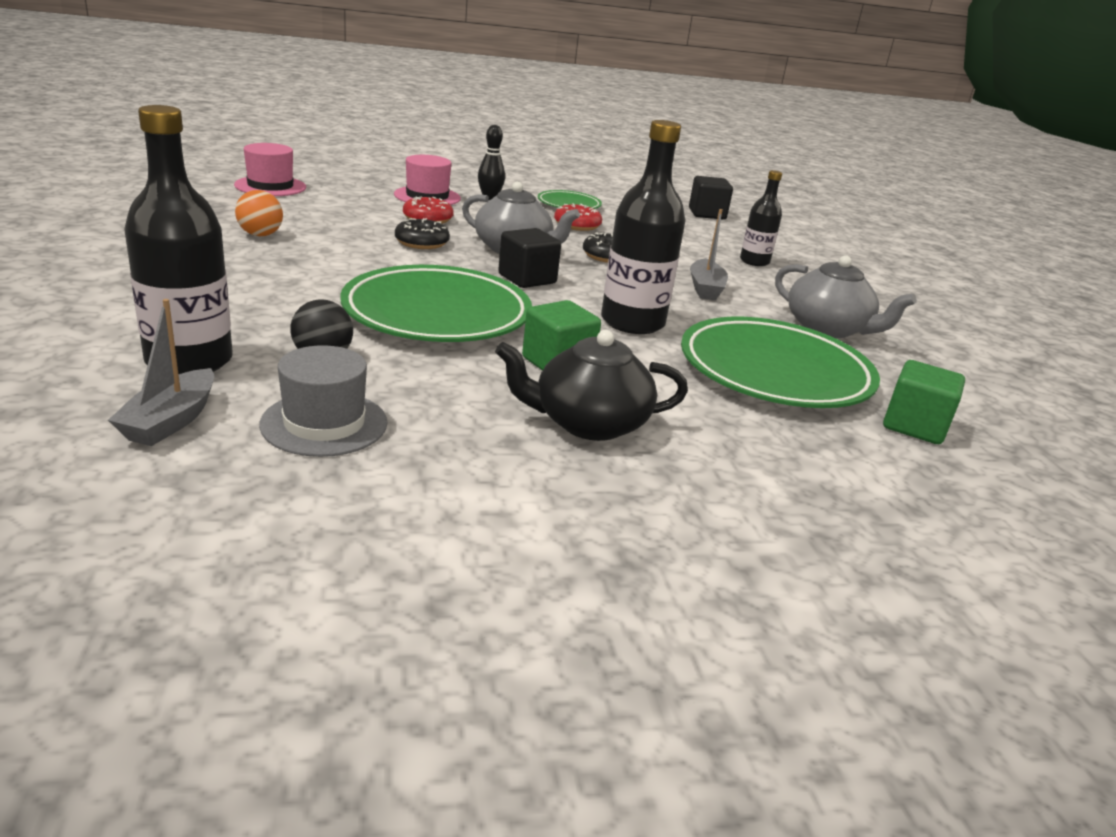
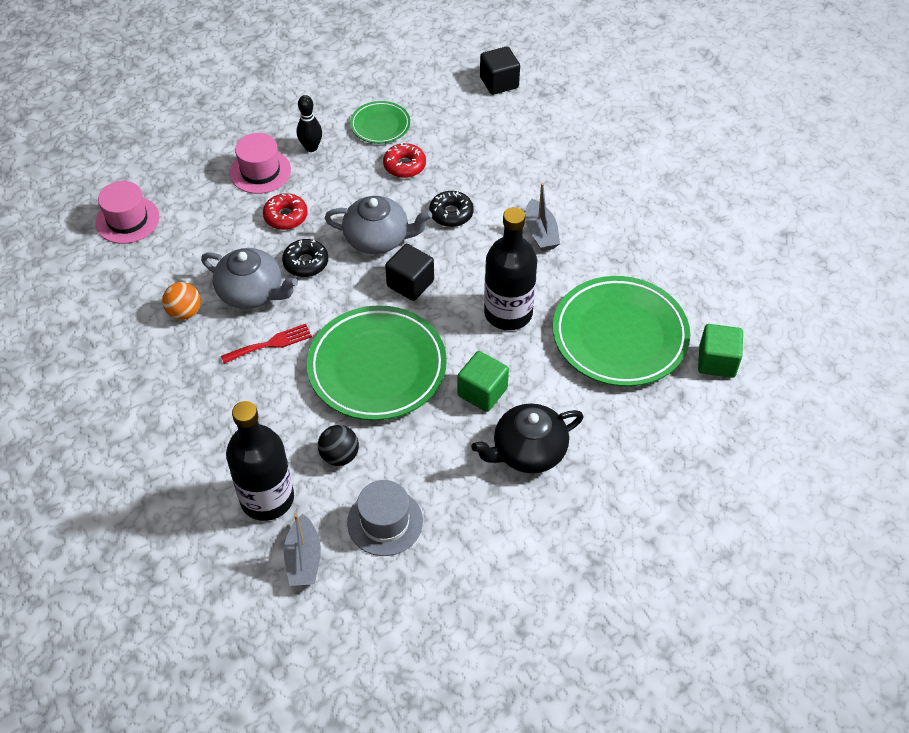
camera: 15 degrees left, 25 degrees up
black bottle [740,170,782,266] -> none
grey teapot [775,255,917,338] -> grey teapot moved to [201,248,298,309]
none -> red fork [221,324,312,364]

